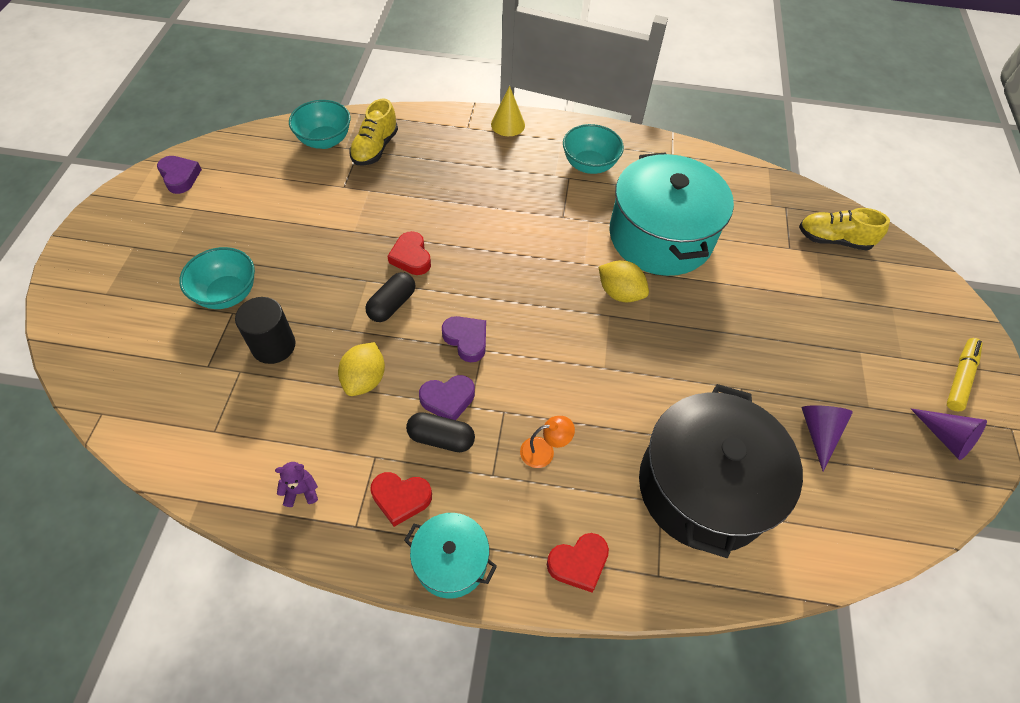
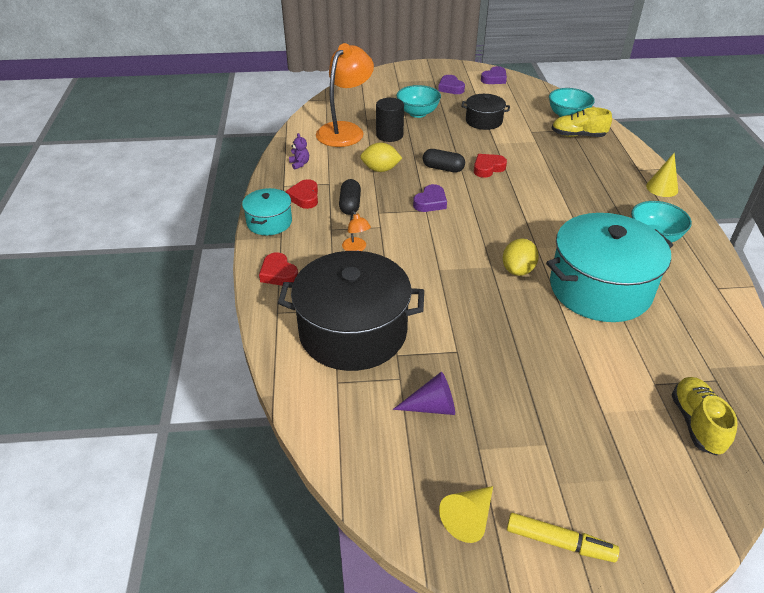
camera: 80 degrees right, 15 degrees down
purple heart [419,375,475,420] -> purple heart moved to [438,75,465,94]
purple cone [911,409,987,460] -> yellow cone [439,486,493,543]
none -> orange lamp [316,43,374,147]
none -> black pot [461,94,510,130]

